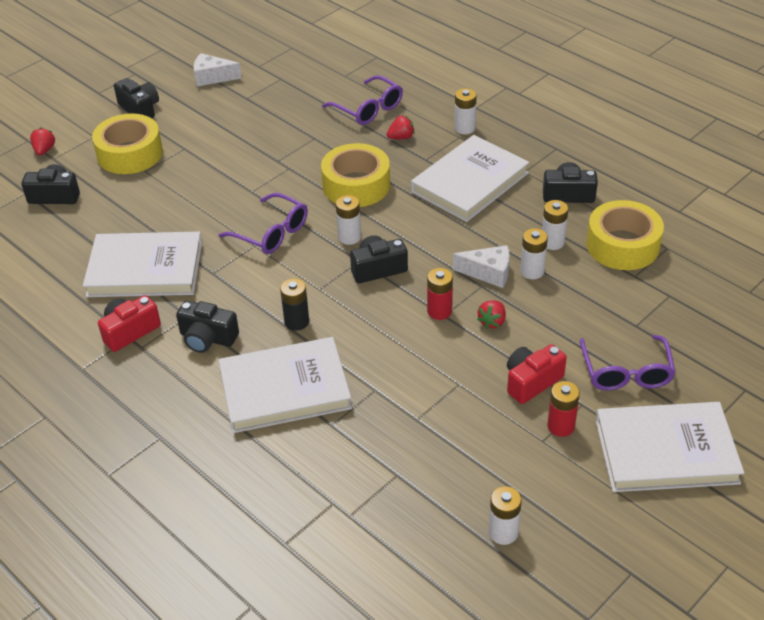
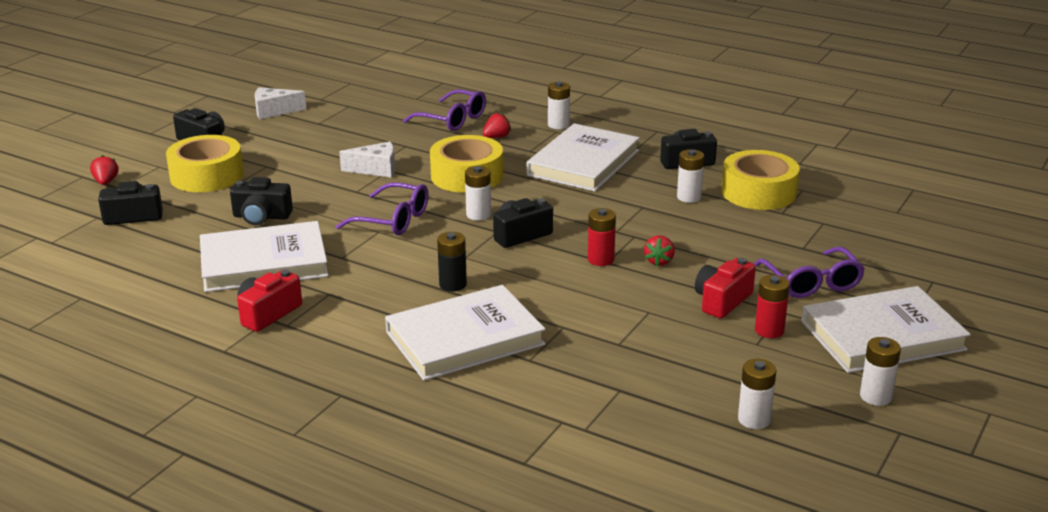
camera: 15 degrees left, 15 degrees down
black camera [176,301,239,353] -> black camera moved to [230,177,293,225]
white cheese [453,245,510,288] -> white cheese moved to [339,142,395,178]
white battery [520,228,548,279] -> white battery moved to [860,337,901,406]

